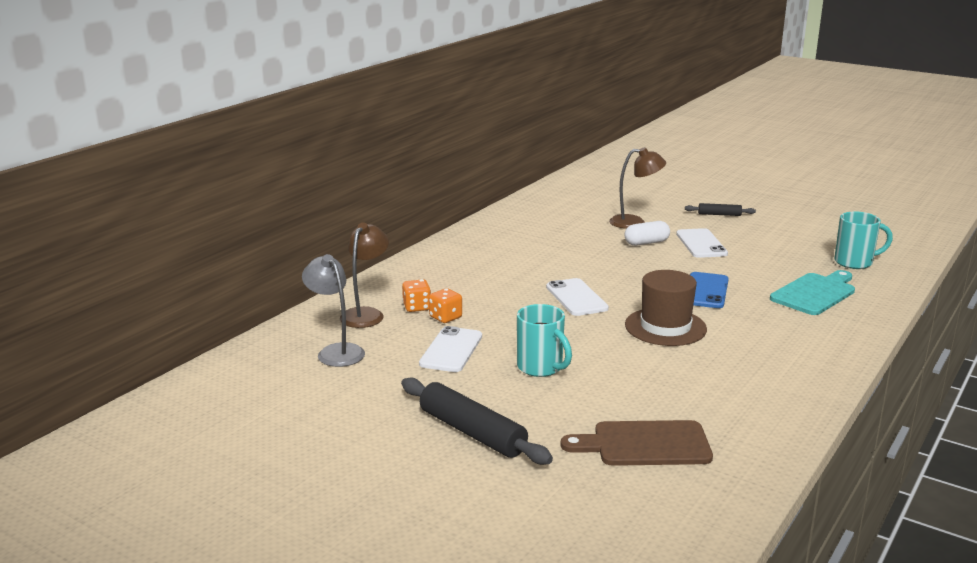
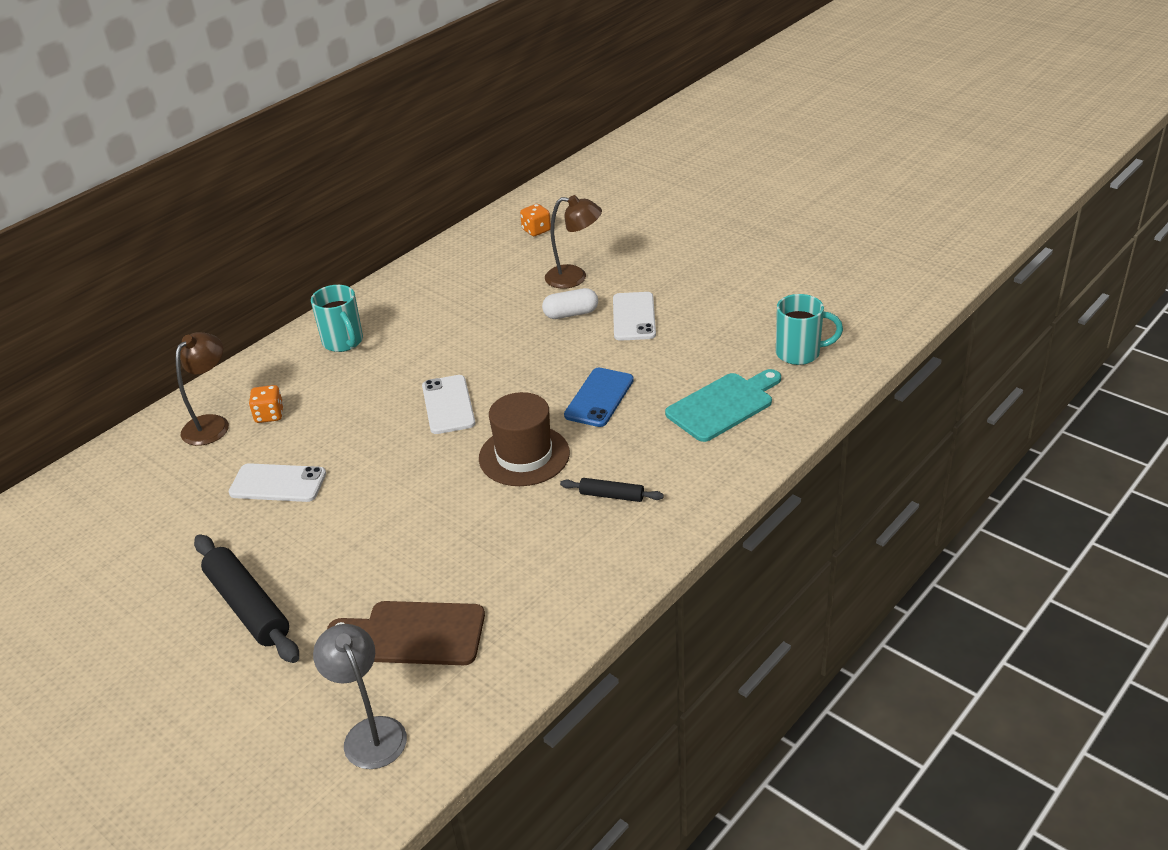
camera: 10 degrees right, 15 degrees up
grey lamp [302,254,365,367] -> grey lamp moved to [313,624,407,769]
white phone [419,326,482,372] -> white phone turned 75 degrees clockwise [229,463,326,502]
orange dice [429,288,462,323] -> orange dice moved to [520,204,551,236]
turquoise mug [517,304,572,377] -> turquoise mug moved to [311,285,363,352]
black rolling pin [685,203,756,216] -> black rolling pin moved to [560,478,664,502]

